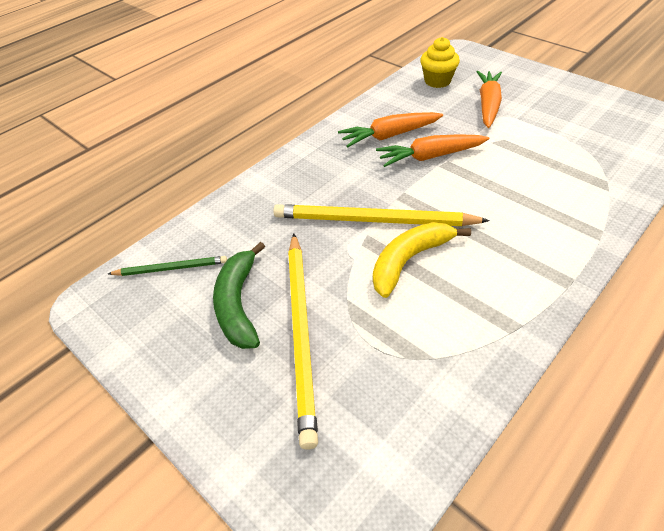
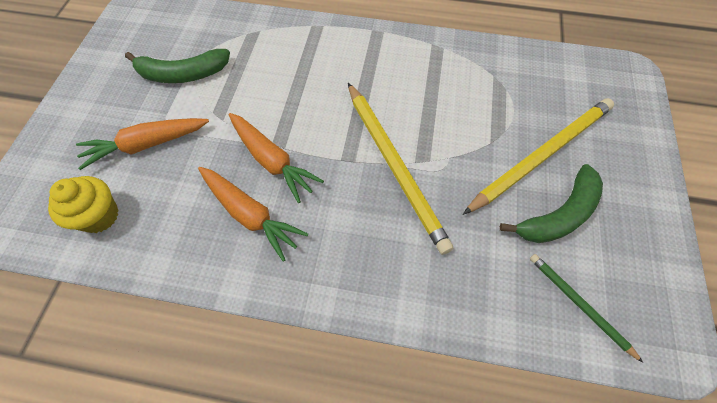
camera: 125 degrees left, 15 degrees up
yellow banana [373,222,471,298] -> none
none -> green banana [125,49,230,83]

